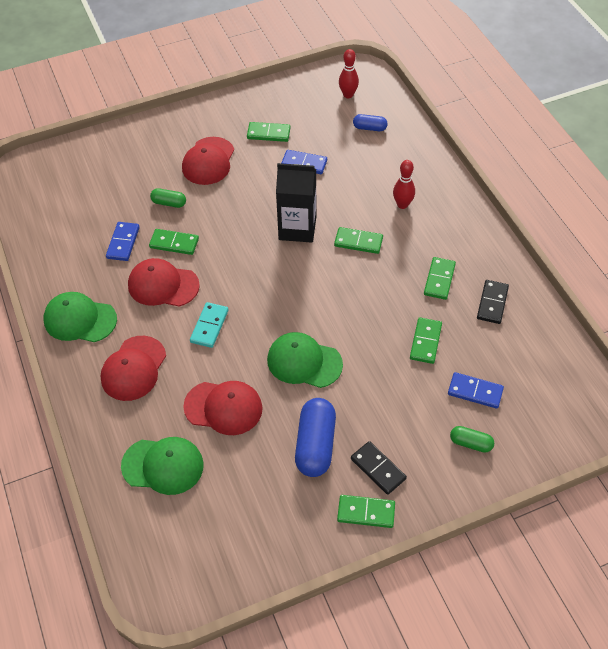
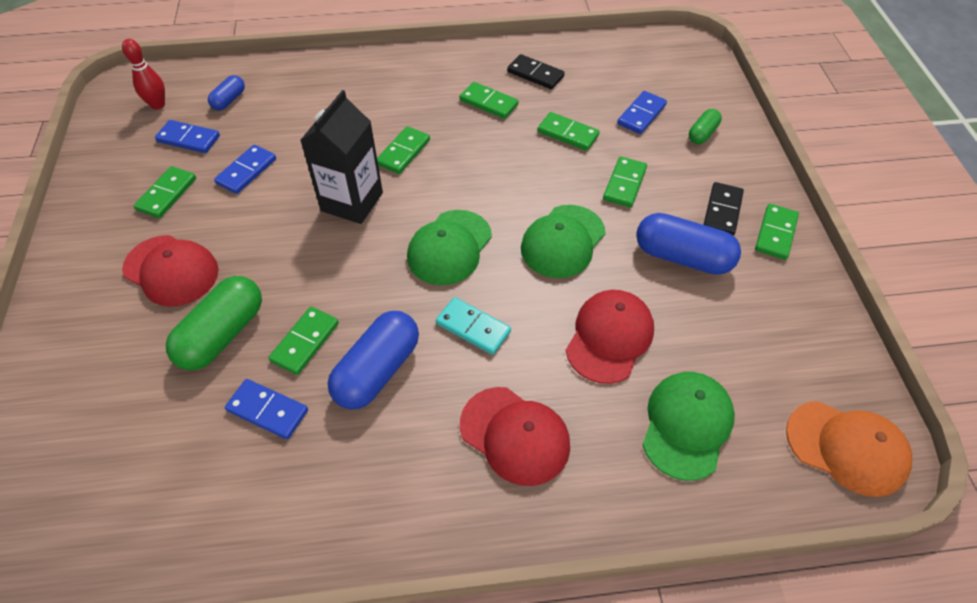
camera: 75 degrees left, 0 degrees up
green cap [44,292,117,342] -> green cap moved to [407,210,492,285]
red cap [128,258,200,307] -> blue capsule [328,311,419,409]
green capsule [150,188,186,208] -> green capsule [166,276,262,370], size x1.89
black domino [351,441,407,495] -> black domino turned 45 degrees counterclockwise [703,182,744,235]
red bowling pin [393,160,415,209] -> none
none -> blue domino [155,120,220,153]
none -> green domino [603,157,647,207]
none -> orange cap [786,401,912,497]

